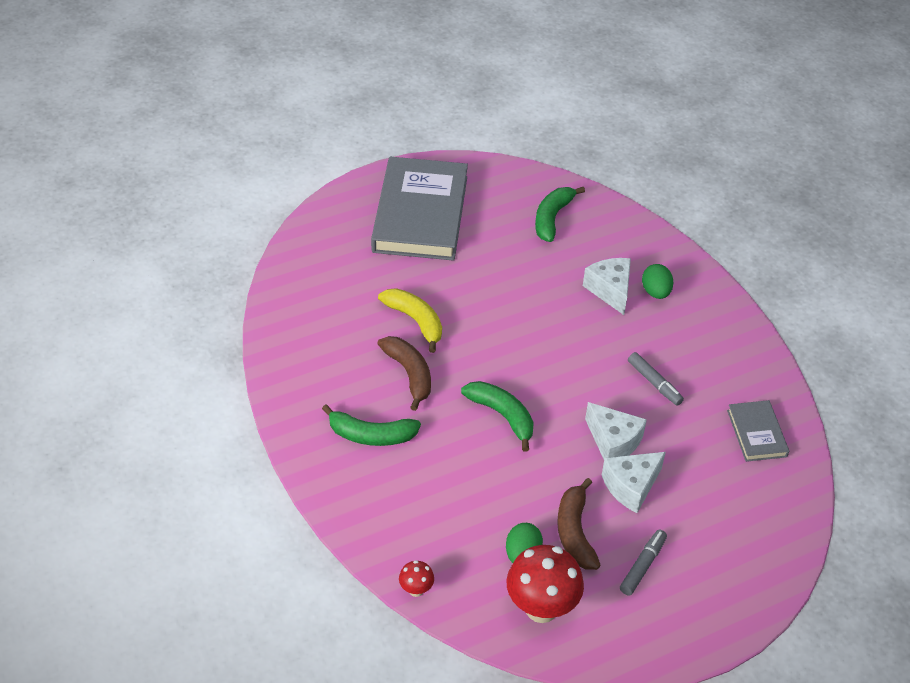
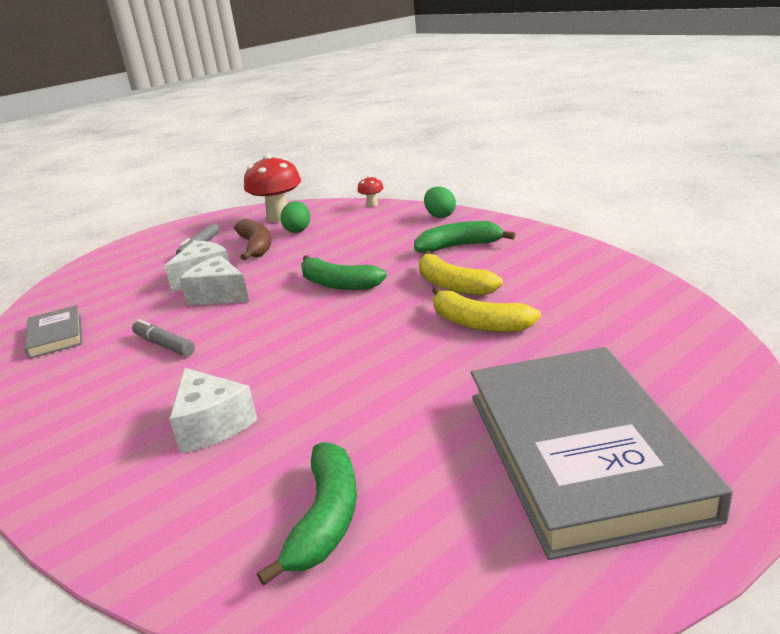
camera: 170 degrees right, 20 degrees down
brown banana [377,336,431,411] -> yellow banana [418,251,503,295]
green egg [642,264,673,299] -> green egg moved to [424,187,456,218]

